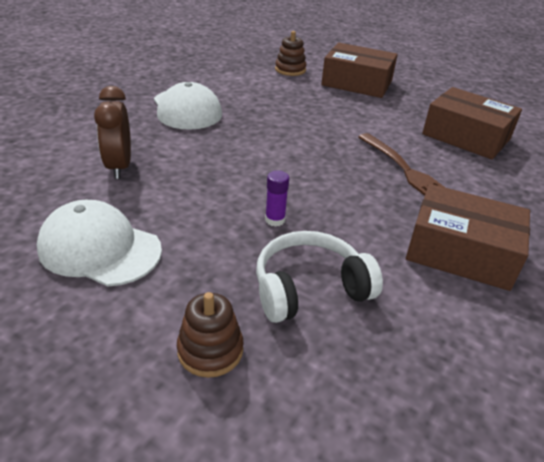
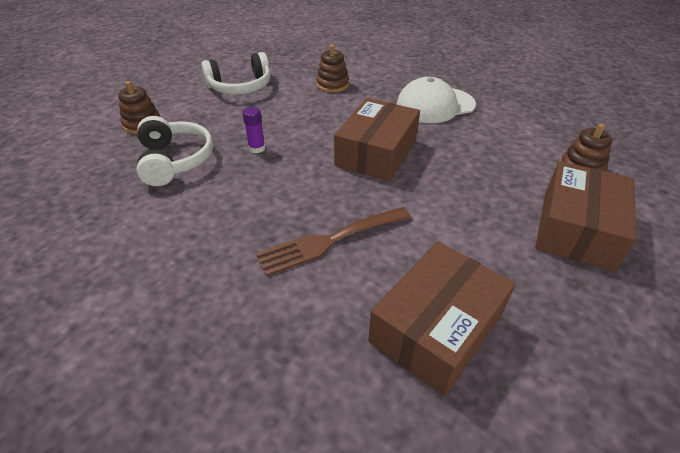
camera: 95 degrees right, 5 degrees up
white cap [37,200,162,286] -> white headphones [201,52,271,95]
brown clock [94,86,131,179] -> brown stacking toy [316,45,349,92]
brown box [406,184,530,291] -> brown box moved to [334,98,420,181]

